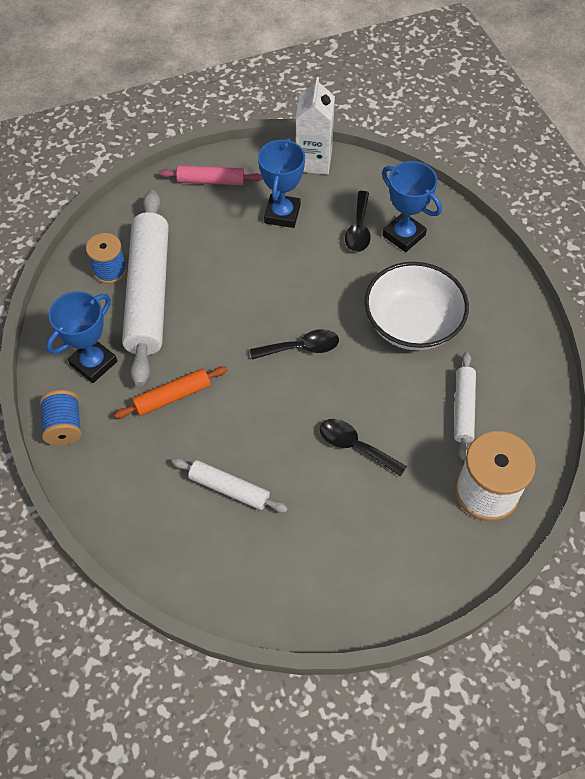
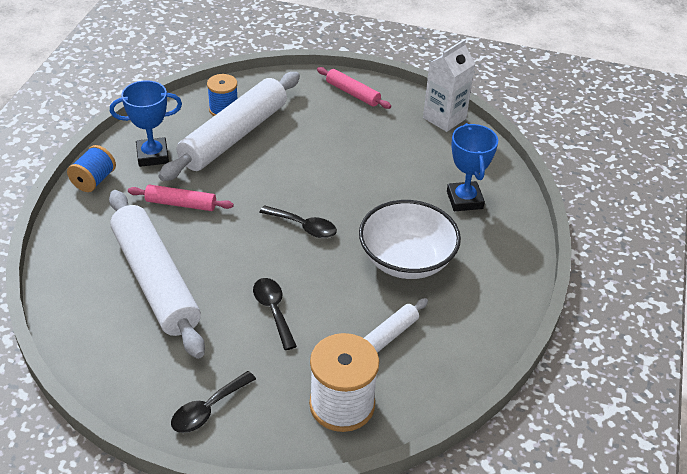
camera: 35 degrees right, 15 degrees down
orange rolling pin [114,366,227,418] -> pink rolling pin [128,185,234,211]
white rolling pin [171,458,288,513] -> white rolling pin [109,190,205,359], size x2.08
blue trophy [258,138,305,228] -> none
black spoon [345,191,371,252] -> black spoon moved to [171,371,256,433]

